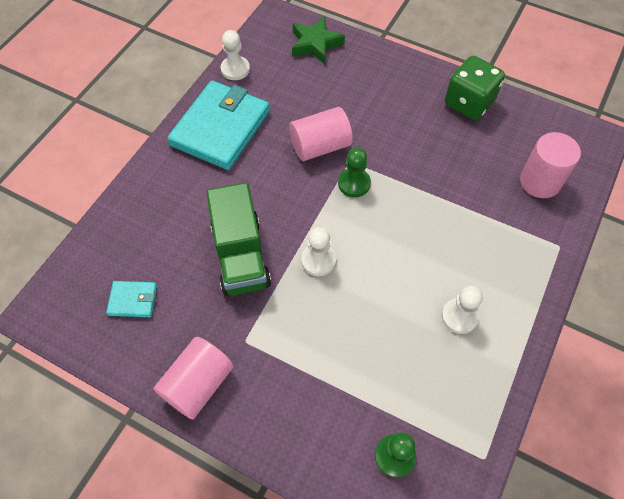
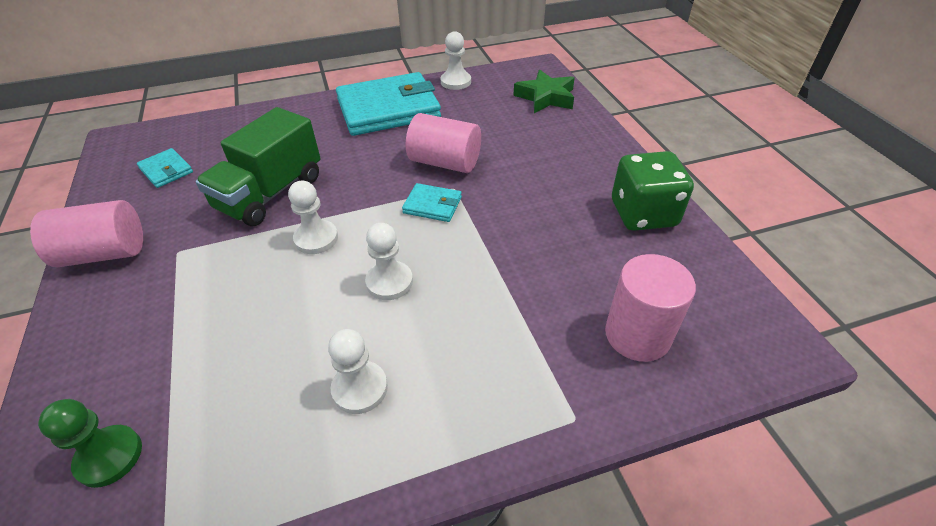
camera: 45 degrees right, 15 degrees down
green pawn [338,147,371,197] -> turquoise wallet [402,183,462,222]
none -> white pawn [365,223,413,300]

